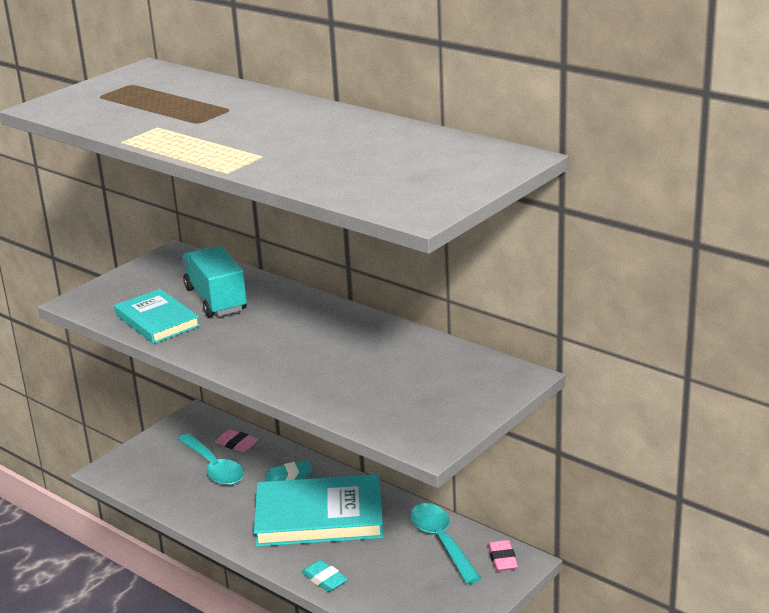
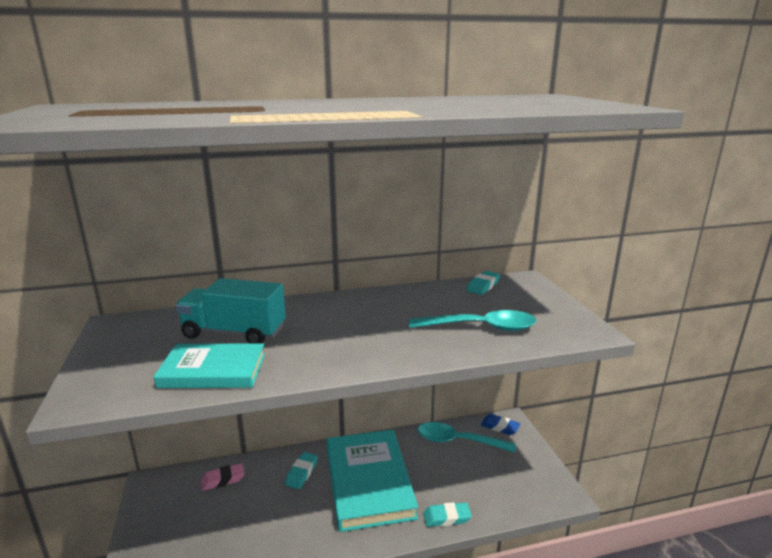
camera: 55 degrees left, 5 degrees down
turquoise spoon [178,433,244,485] -> turquoise spoon moved to [409,310,536,331]
turquoise book [254,474,384,547] -> turquoise book turned 45 degrees counterclockwise [327,430,418,532]
pink eraser [488,540,518,571] -> blue eraser [481,414,521,435]
none -> turquoise eraser [467,271,500,295]

